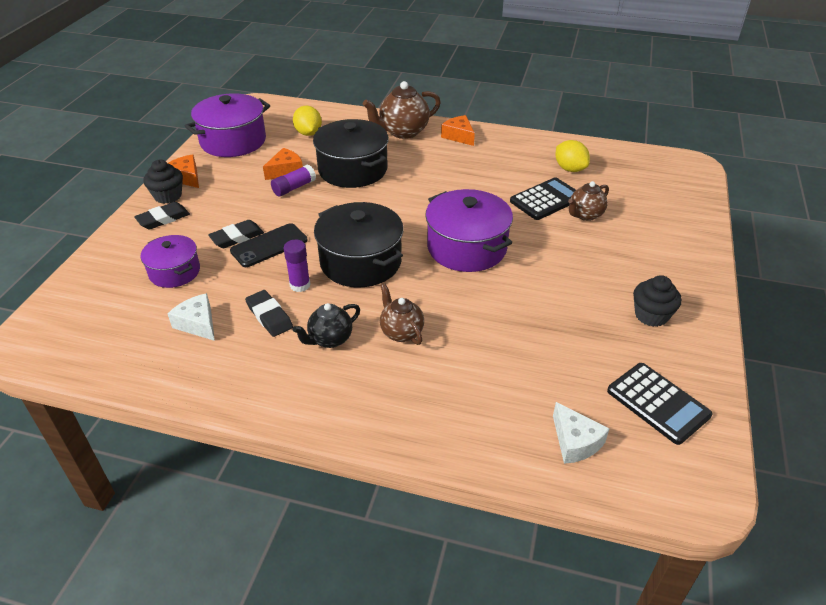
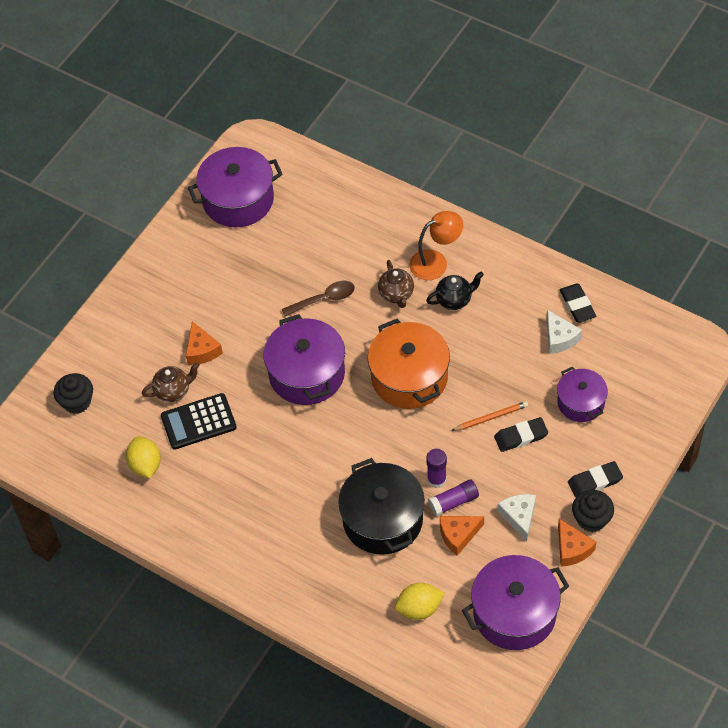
camera: 160 degrees left, 15 degrees up
black phone [230,223,308,267] -> orange pencil [451,401,528,431]
black eraser [245,290,293,337] -> black eraser moved to [559,284,597,323]
purple glue stick [284,240,310,292] -> purple glue stick moved to [426,449,447,488]
yellow lemon [293,106,322,136] -> yellow lemon turned 75 degrees clockwise [395,583,445,620]
black pot [314,202,404,287] -> orange pot [368,319,450,409]
brown teapot [363,81,441,139] -> none
orange cheese [441,115,475,146] -> orange cheese moved to [186,321,223,365]
white cheese [553,402,610,464] -> white cheese moved to [498,494,536,541]
black calculator [607,363,712,445] -> purple pot [188,147,283,227]
black cupcake [633,275,682,327] -> black cupcake moved to [54,373,93,414]
none -> brown spoon [282,281,355,317]
none -> orange lamp [410,211,463,280]

